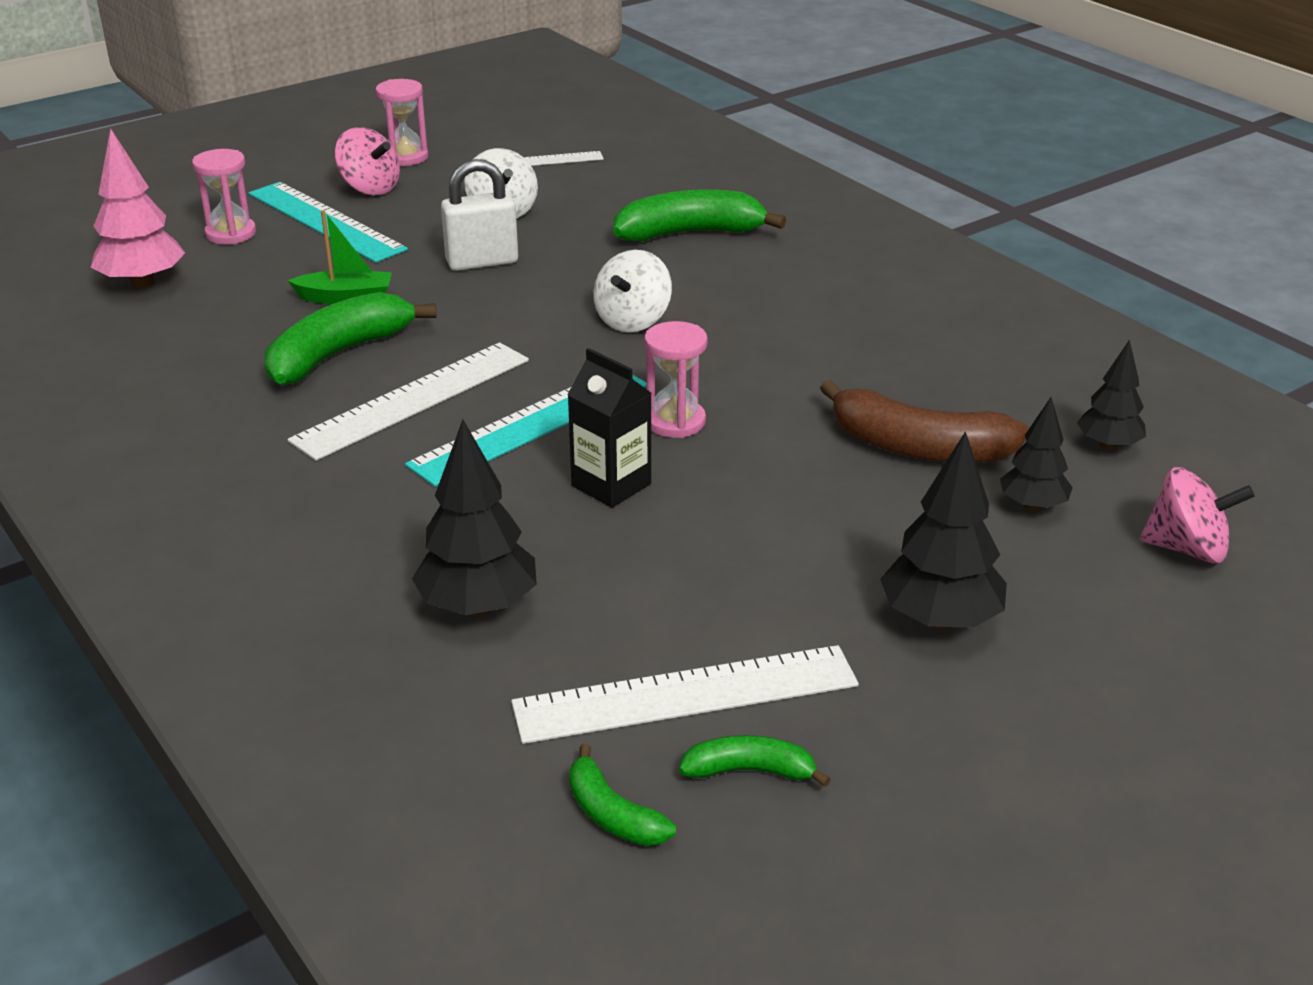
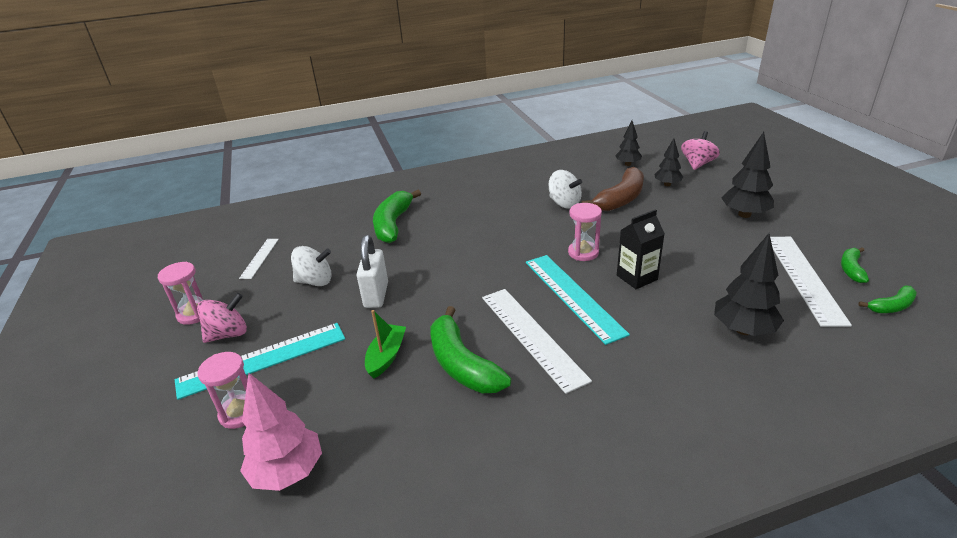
camera: 70 degrees left, 0 degrees up
white spinning top [593,250,672,332] -> white spinning top moved to [548,170,582,209]

